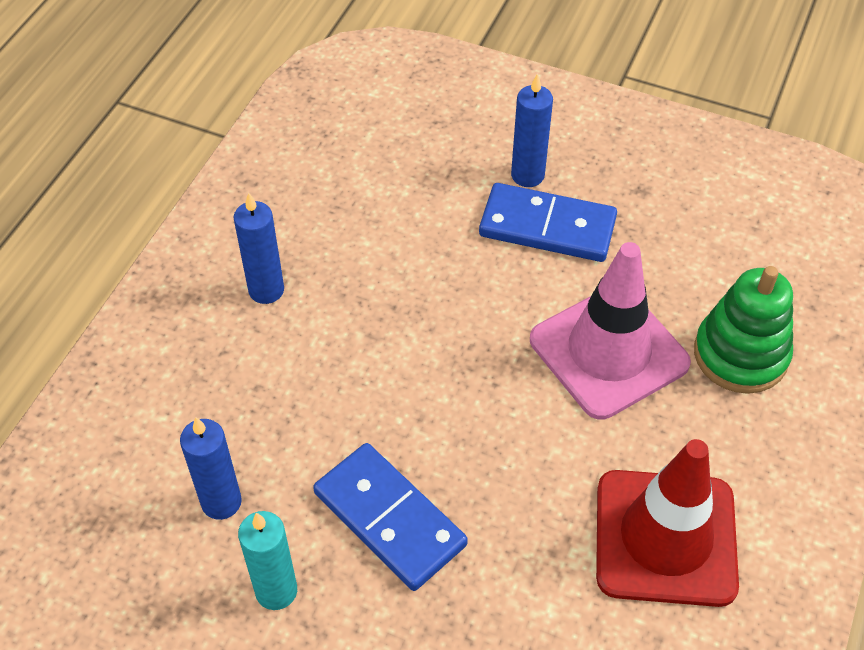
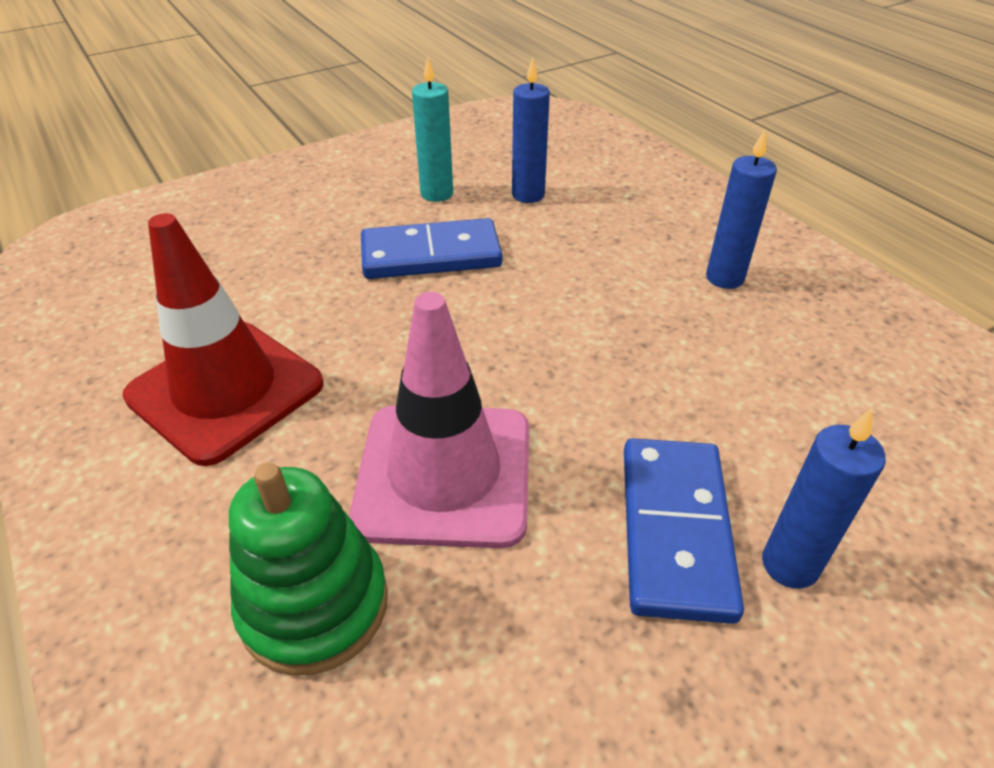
camera: 125 degrees right, 10 degrees down
blue domino [479,183,617,262] -> blue domino turned 45 degrees counterclockwise [624,438,744,624]

